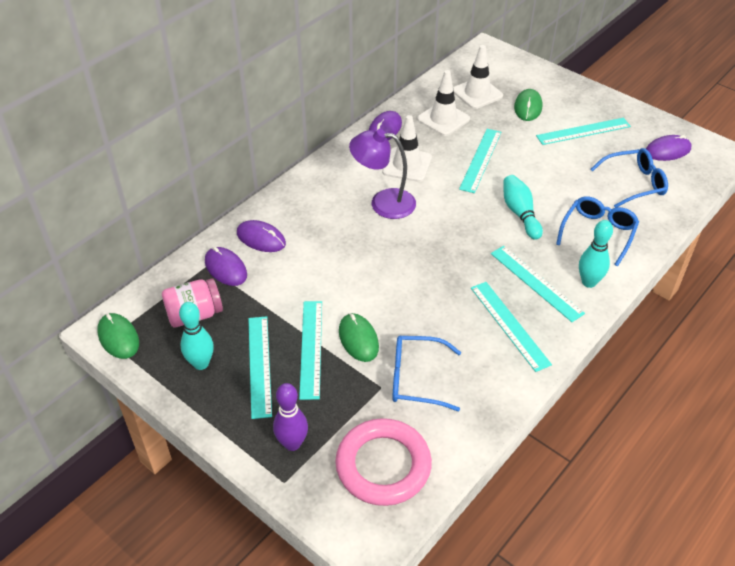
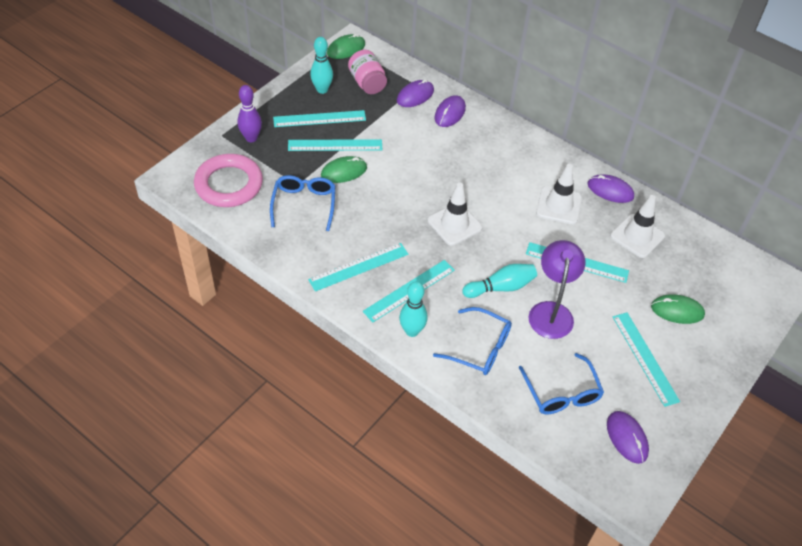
camera: 85 degrees right, 5 degrees up
purple lamp [349,129,416,219] -> purple lamp moved to [529,240,585,339]
white traffic cone [453,45,503,109] -> white traffic cone moved to [428,183,482,246]

